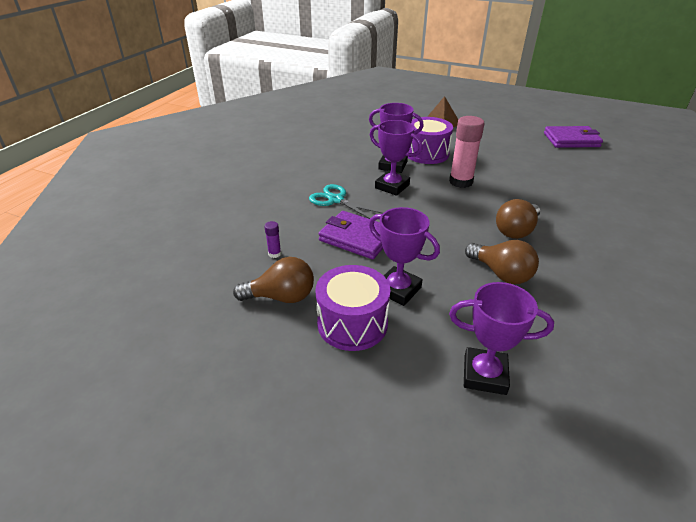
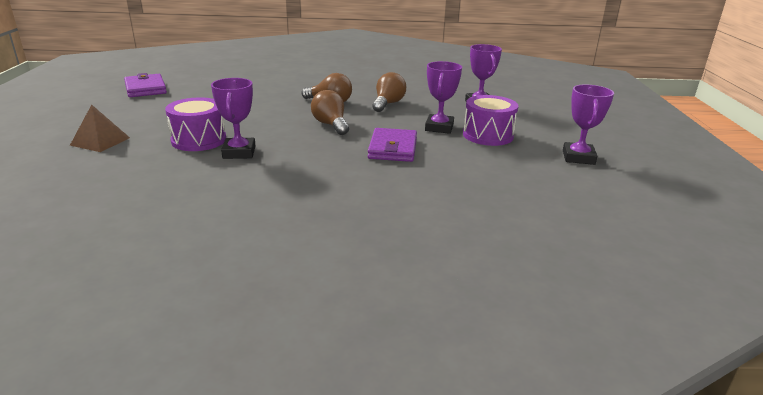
camera: 115 degrees left, 10 degrees down
brown light bulb [233,257,314,303] -> brown light bulb moved to [311,90,349,135]
purple glue stick [264,221,281,258] -> none
turquoise scissors [309,184,383,219] -> none
purple trophy [370,120,422,196] -> purple trophy moved to [563,85,614,165]
pink glue stick [449,116,484,188] -> none

